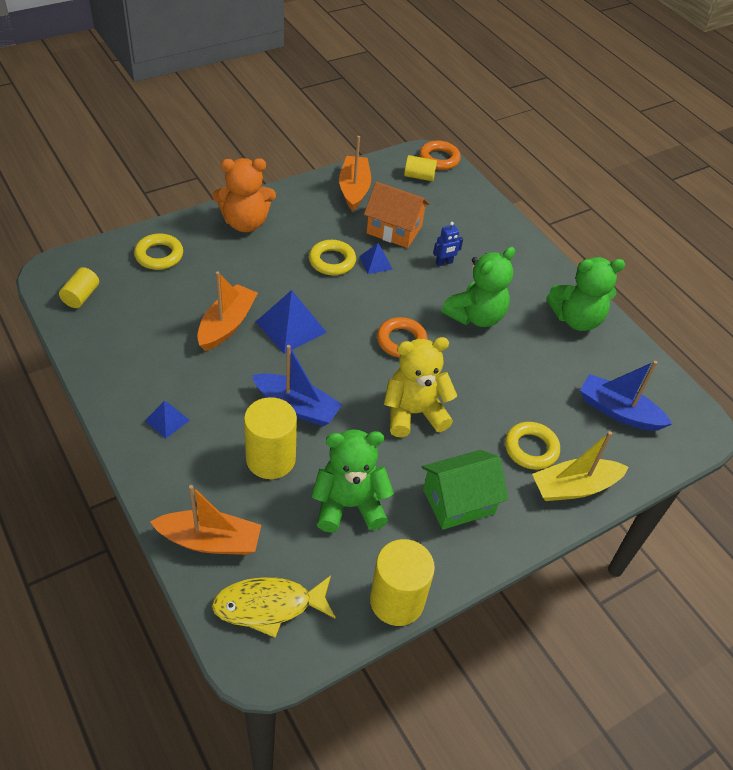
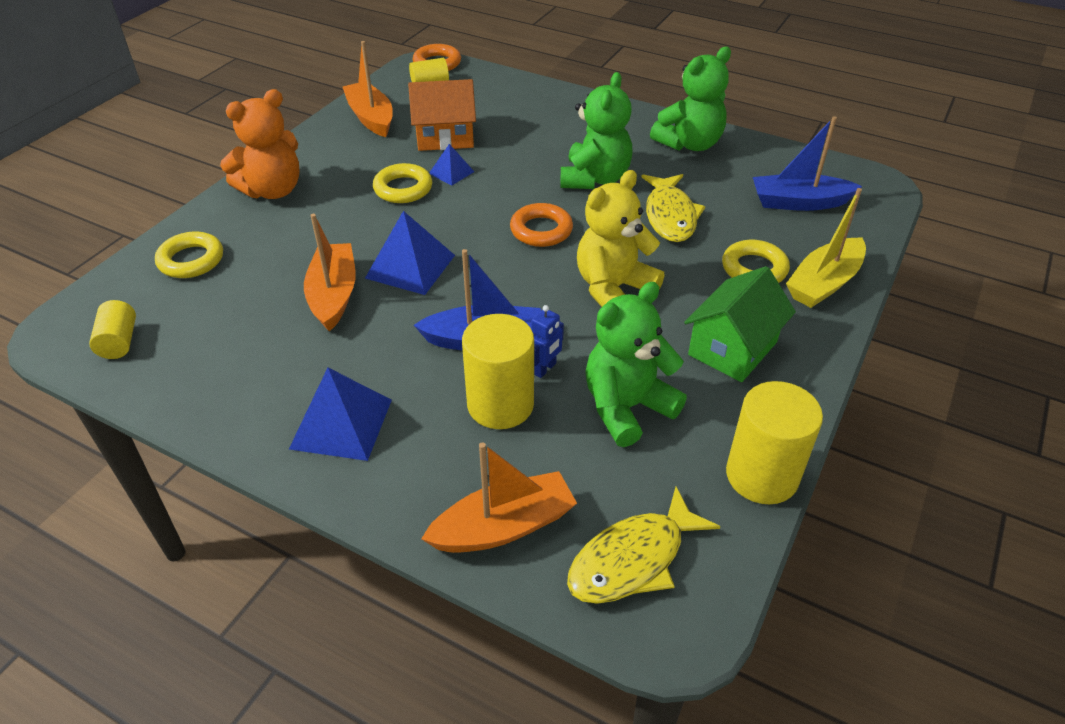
camera: 25 degrees left, 5 degrees down
blue pyramid [145,401,190,438] -> blue pyramid [289,368,392,461], size x1.80
blue robot [433,222,463,266] -> blue robot moved to [531,305,564,378]
none -> yellow fish [642,174,705,242]

